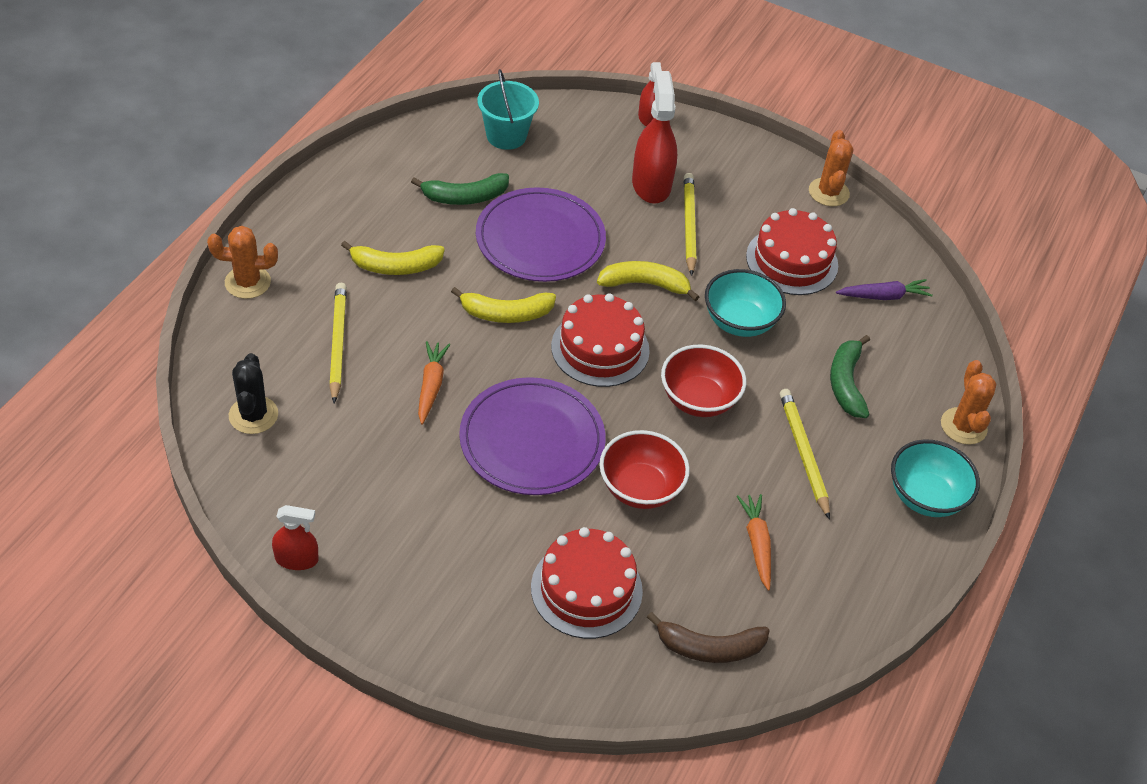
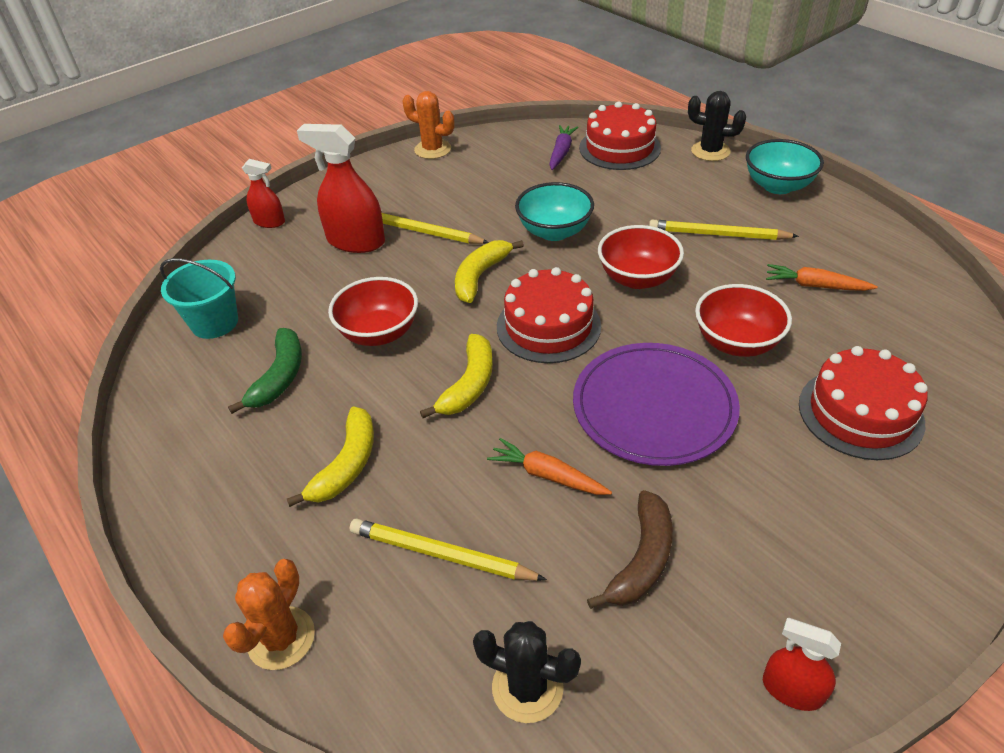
camera: 60 degrees left, 5 degrees down
red spray bottle [272,505,319,570] -> red spray bottle turned 90 degrees counterclockwise [763,618,841,711]
purple plate [476,187,606,282] -> red bowl [328,277,418,346]
brown banana [647,612,770,663] -> brown banana moved to [587,490,673,609]
red cake [746,208,838,295] -> red cake moved to [579,101,661,170]
green banana [830,335,870,418] -> none
orange cactus [941,360,996,445] -> black cactus [688,91,746,161]

